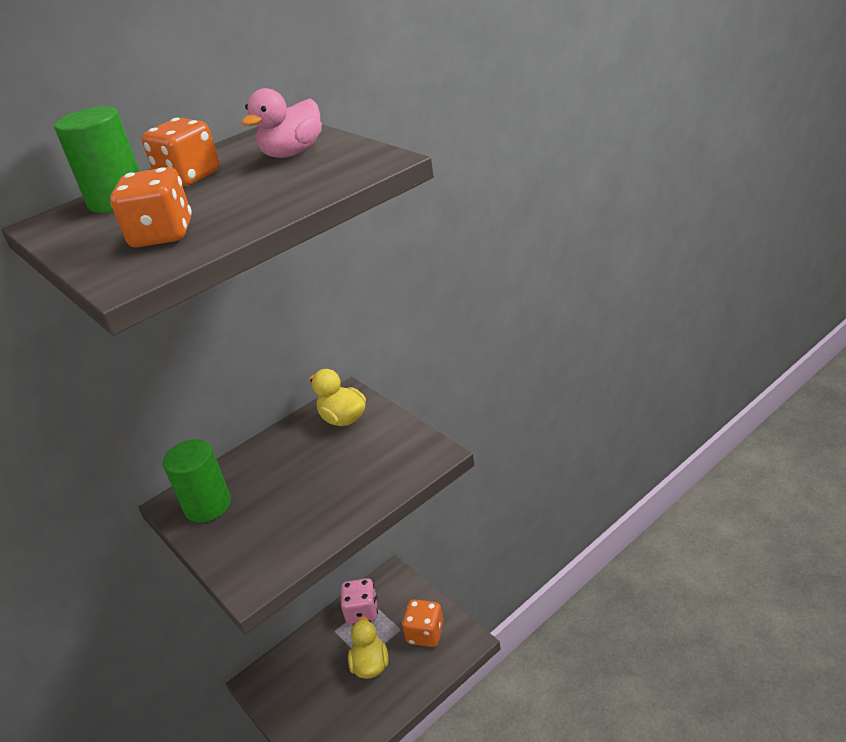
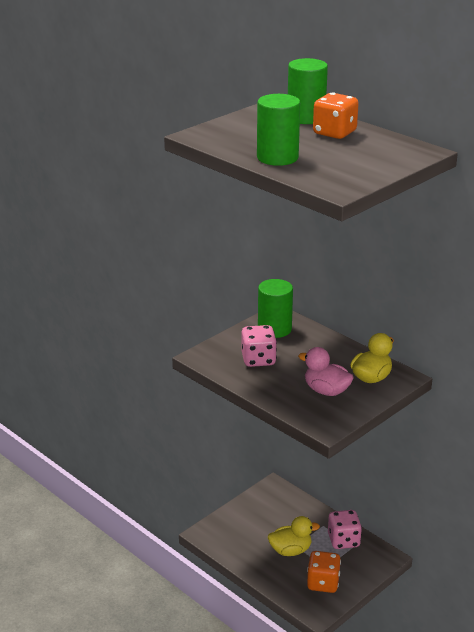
camera: 80 degrees right, 5 degrees down
orange dice [110,167,192,248] -> none
pink duck [241,88,322,158] -> pink duck moved to [298,347,354,396]
none -> pink dice [241,325,277,367]
none -> green cylinder [257,94,300,166]

